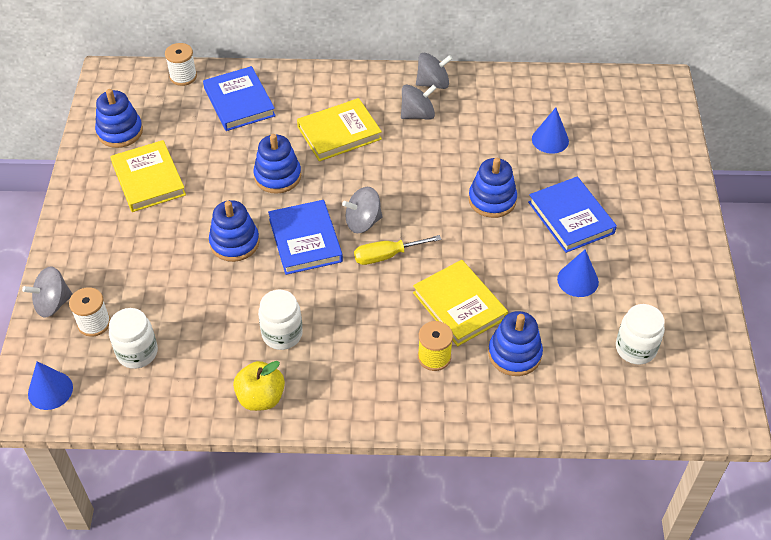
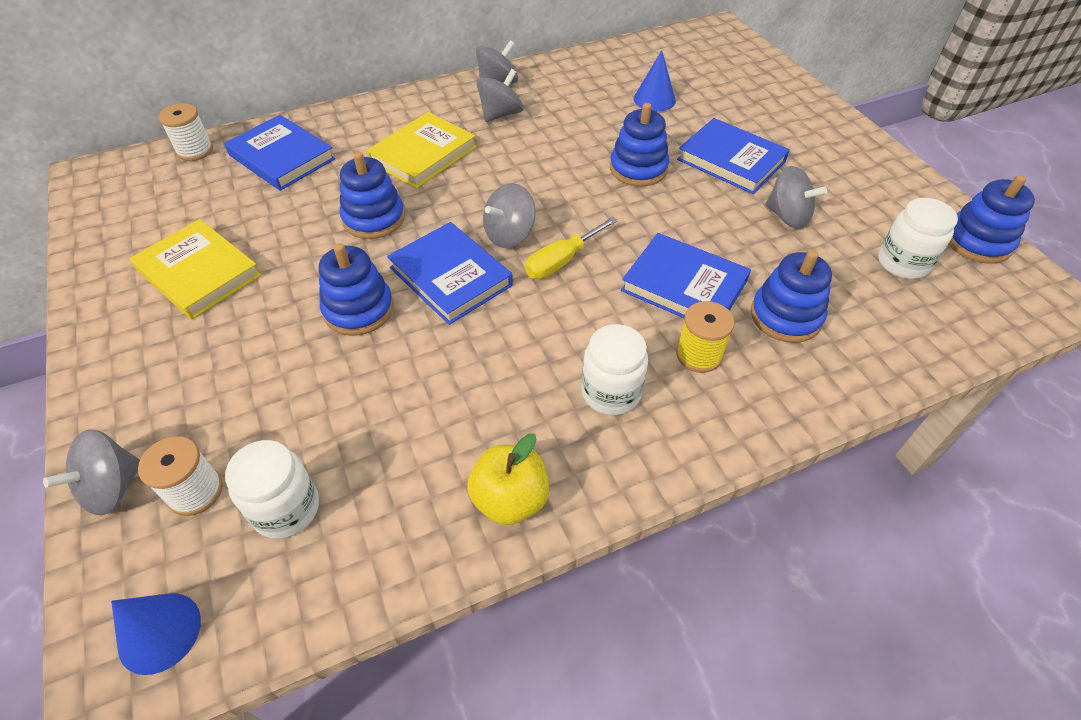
camera: 25 degrees left, 0 degrees up
blue stacking toy [95,89,143,148] -> blue stacking toy moved to [948,175,1035,264]
white jar [258,290,303,350] -> white jar moved to [582,324,648,415]
yellow book [413,260,508,346] -> blue book [621,233,751,318]
blue cone [557,249,599,297] -> grey spinning top [765,166,827,229]

